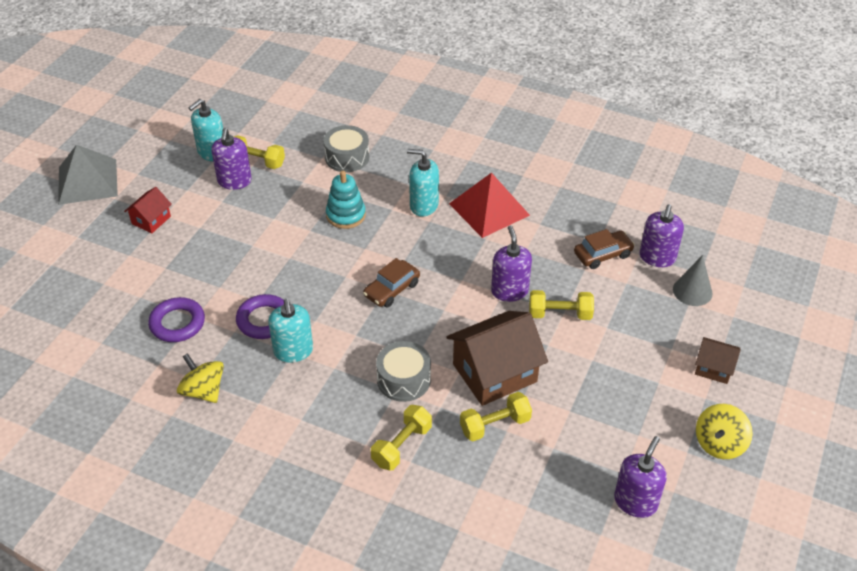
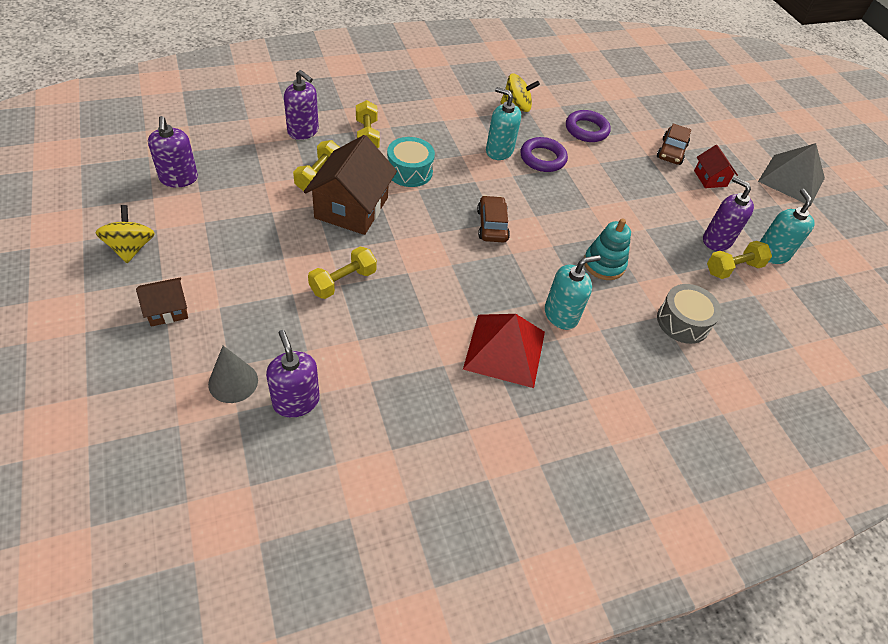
camera: 130 degrees right, 5 degrees up
grey drum [376,341,431,402] -> turquoise drum [387,137,435,187]
purple soap dispenser [491,225,532,302] -> purple soap dispenser moved to [284,70,319,140]
brown car [574,229,635,269] -> brown car moved to [657,124,691,165]

